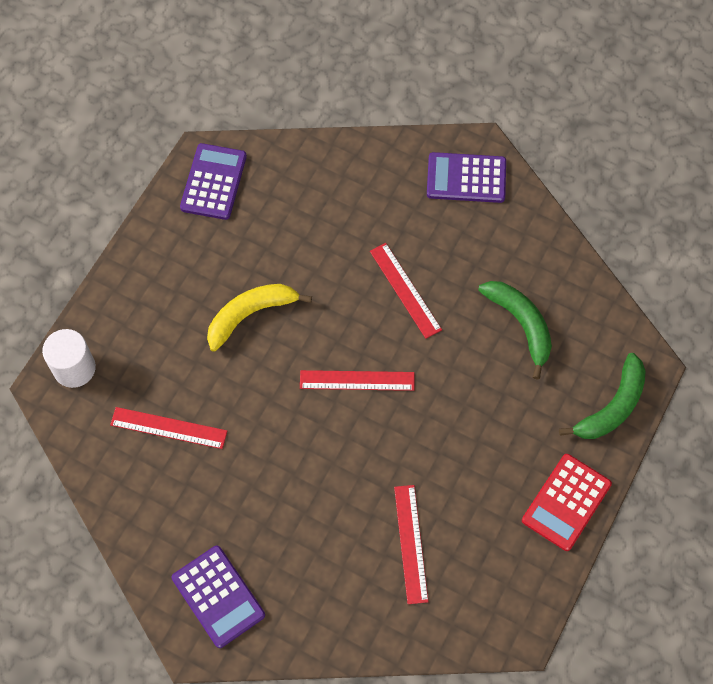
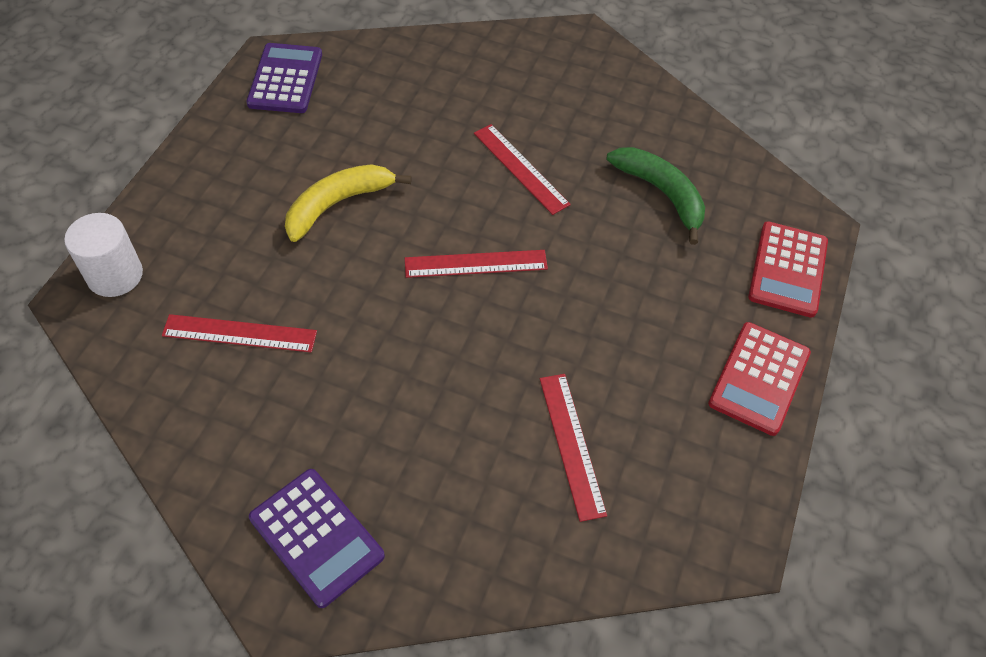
camera: 10 degrees left, 10 degrees down
purple calculator [427,152,506,203] -> none
green banana [559,353,646,439] -> red calculator [748,221,828,318]

